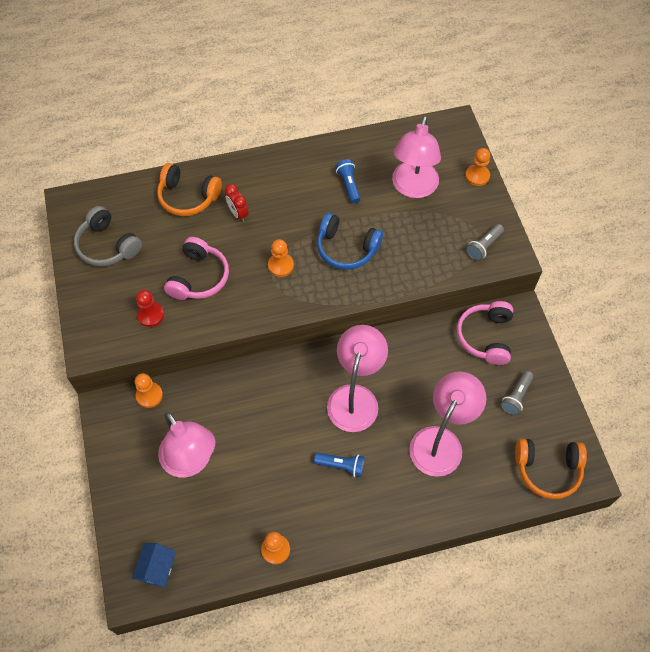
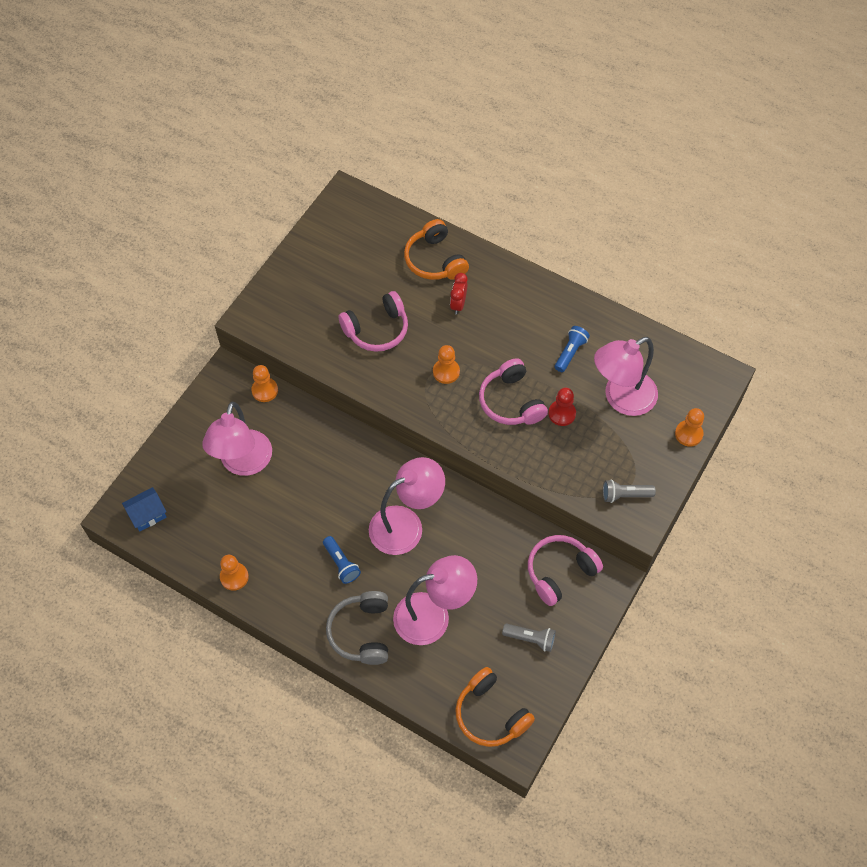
camera: 45 degrees right, 0 degrees up
grey headphones [74,206,142,266] -> grey headphones moved to [326,591,388,665]
red pawn [136,290,164,327] -> red pawn moved to [548,388,576,426]
blue headphones [317,213,383,270] -> pink headphones [479,358,548,425]
grey flashlight [501,371,534,415] -> grey flashlight turned 150 degrees counterclockwise [502,623,556,652]

